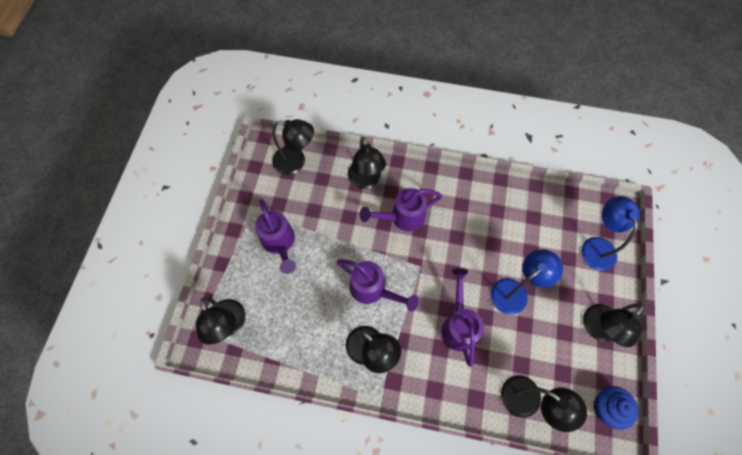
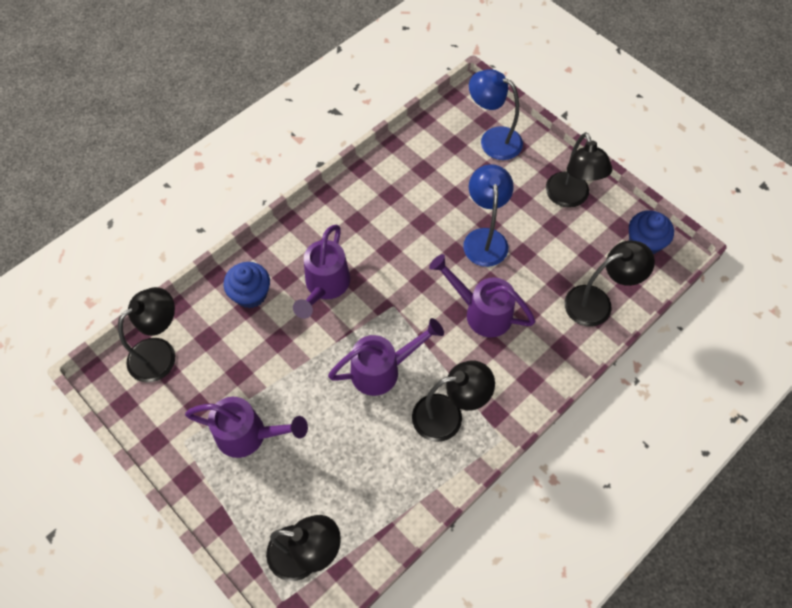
camera: 55 degrees left, 5 degrees down
black lamp [348,136,386,189] -> blue cupcake [224,262,270,308]

